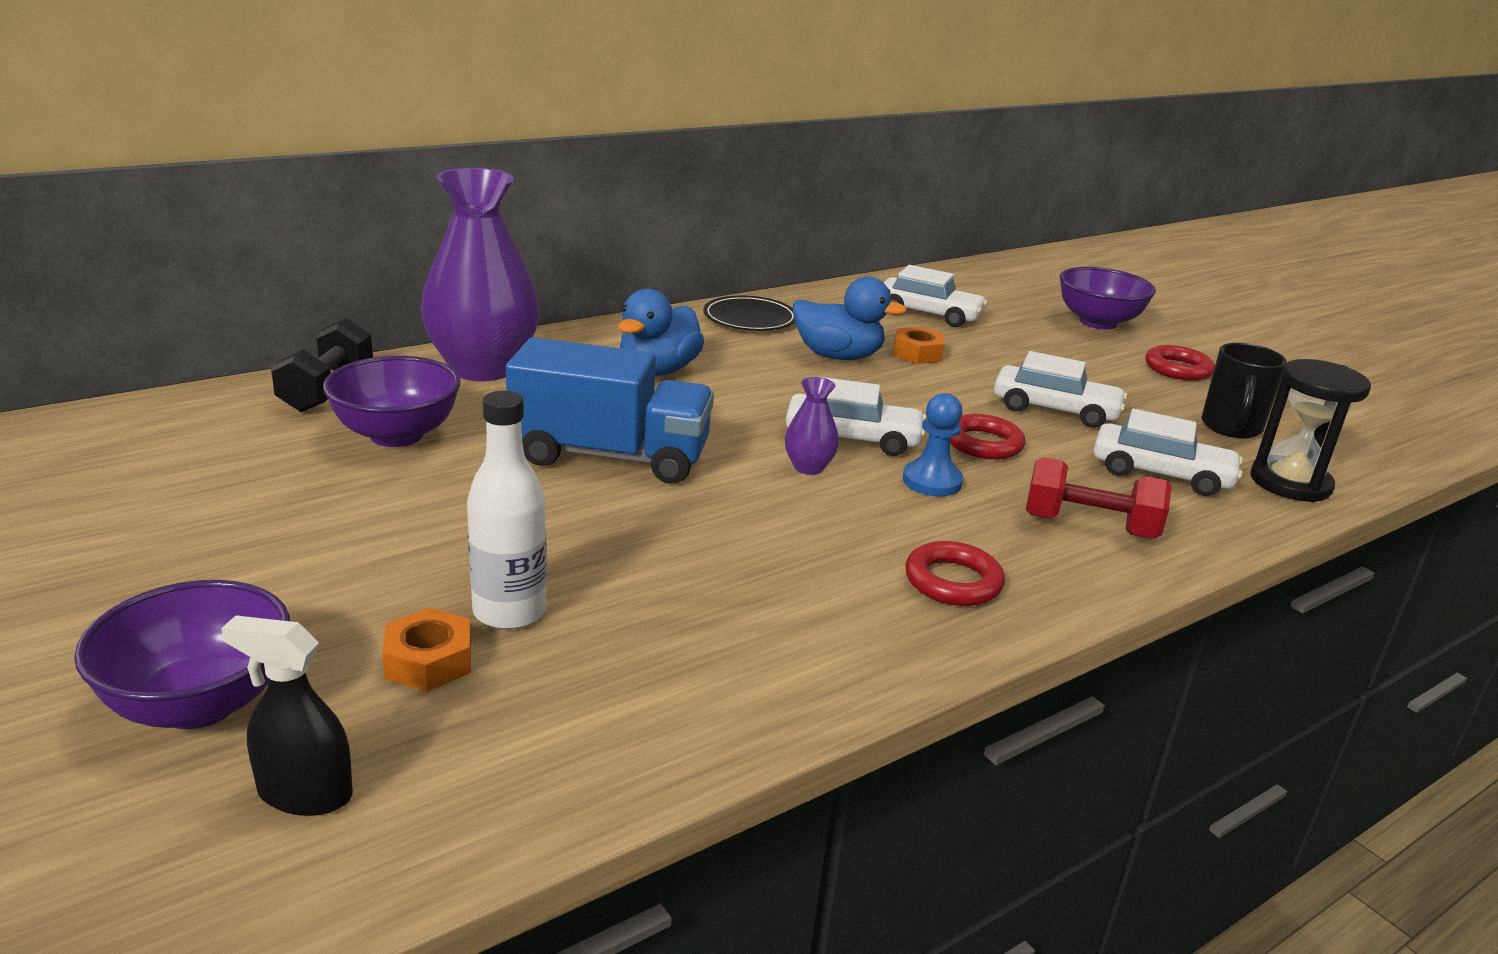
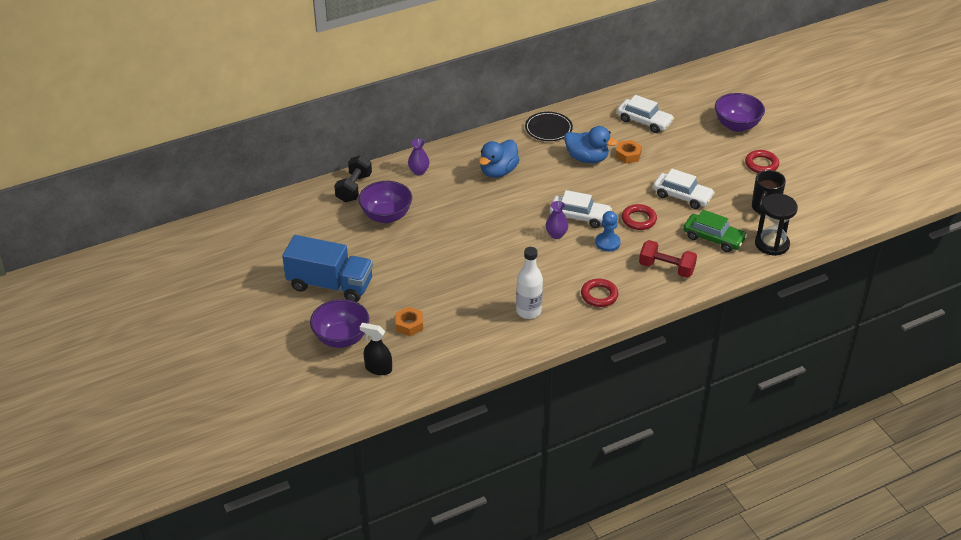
camera: 10 degrees right, 15 degrees up
purple vase [421,168,540,381] -> purple vase [408,139,430,175], size x0.42
white bottle [467,391,547,630] -> white bottle moved to [516,247,543,319]
blue truck [506,337,714,484] -> blue truck moved to [282,235,373,302]
white car [1093,409,1243,496] -> green car [683,210,747,252]

